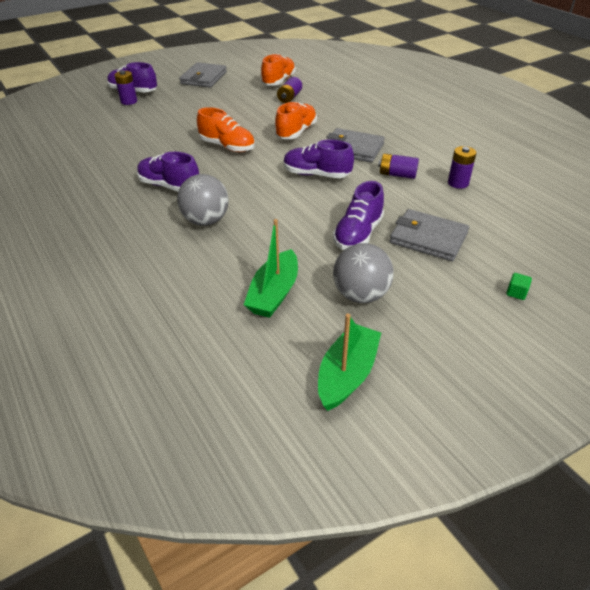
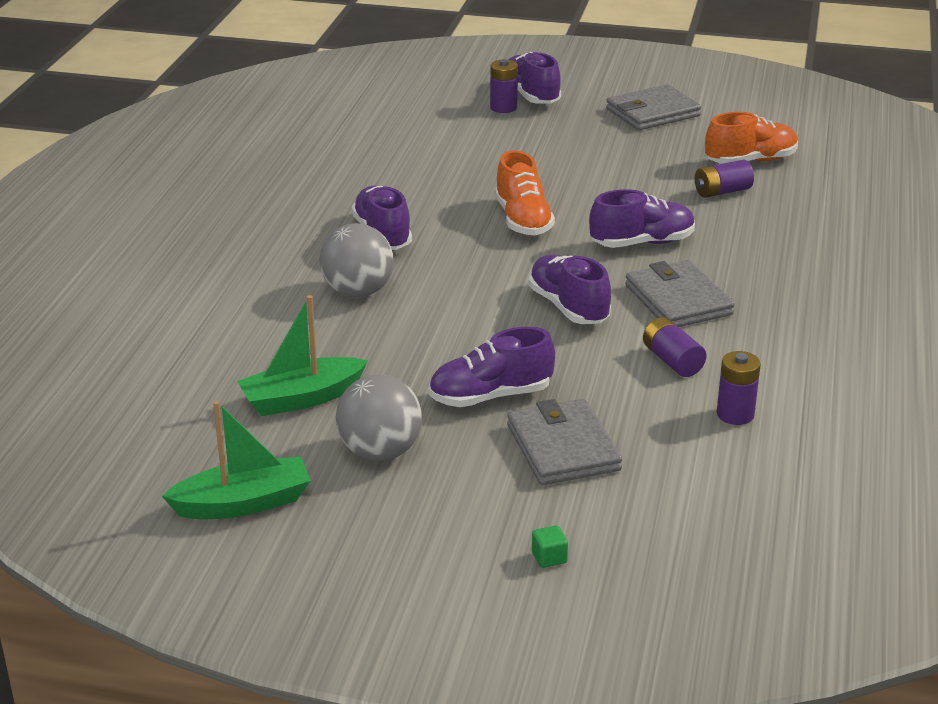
camera: 45 degrees right, 10 degrees down
orange shoe [275,102,317,139] -> purple shoe [589,189,695,248]

